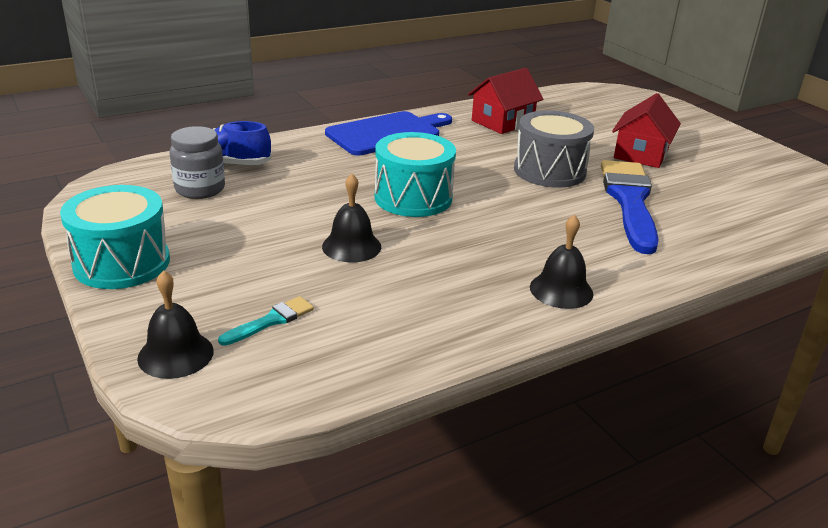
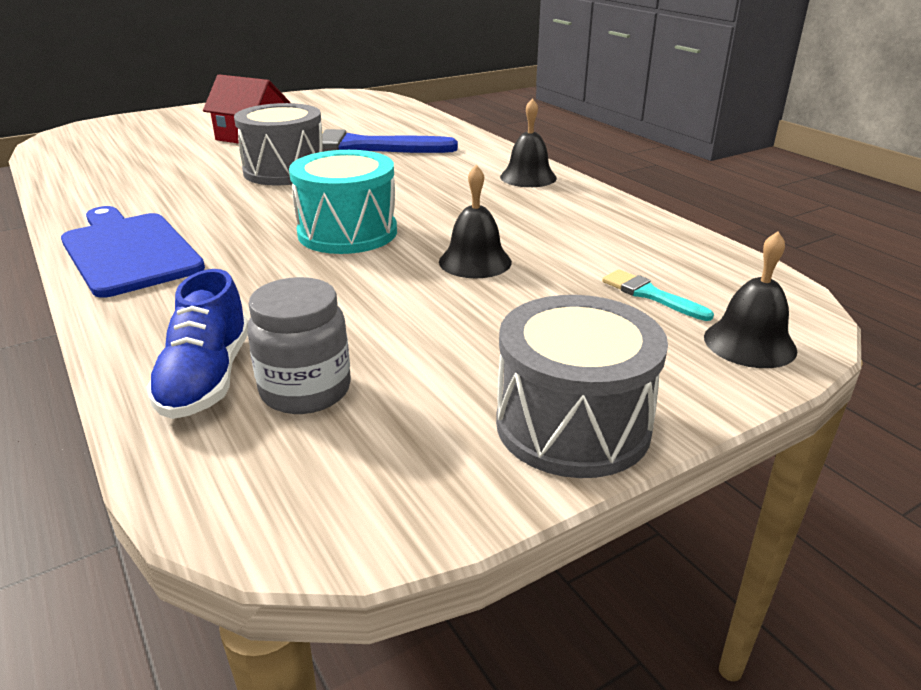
camera: 90 degrees left, 0 degrees up
turquoise drum [60,185,170,289] -> grey drum [496,295,668,478]
red house [468,68,543,134] -> none

